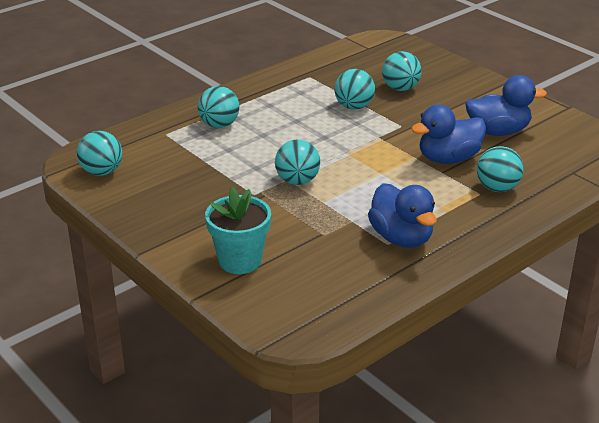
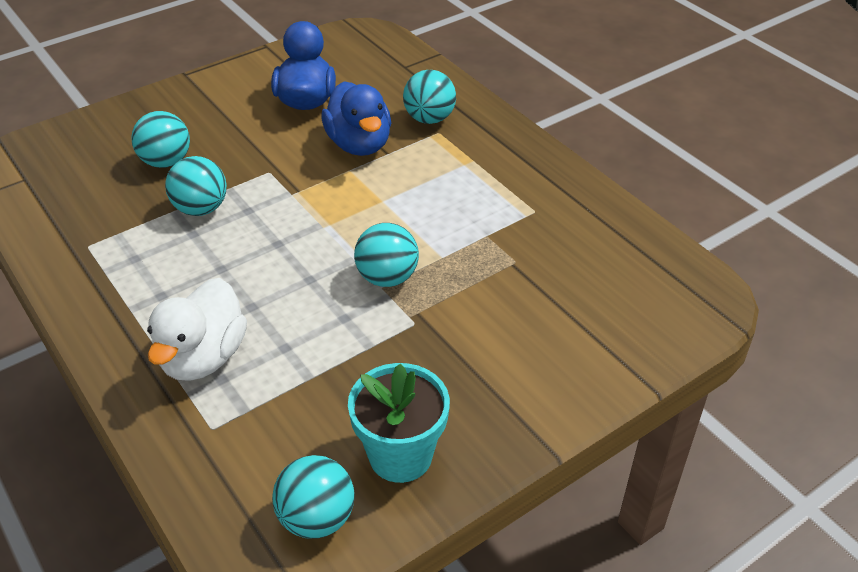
camera: 85 degrees left, 10 degrees up
turquoise ball [198,86,239,128] -> white duck [147,278,247,381]
turquoise flower pot [205,187,271,274] -> turquoise flower pot moved to [348,363,450,483]
blue duck [368,183,437,248] -> none

